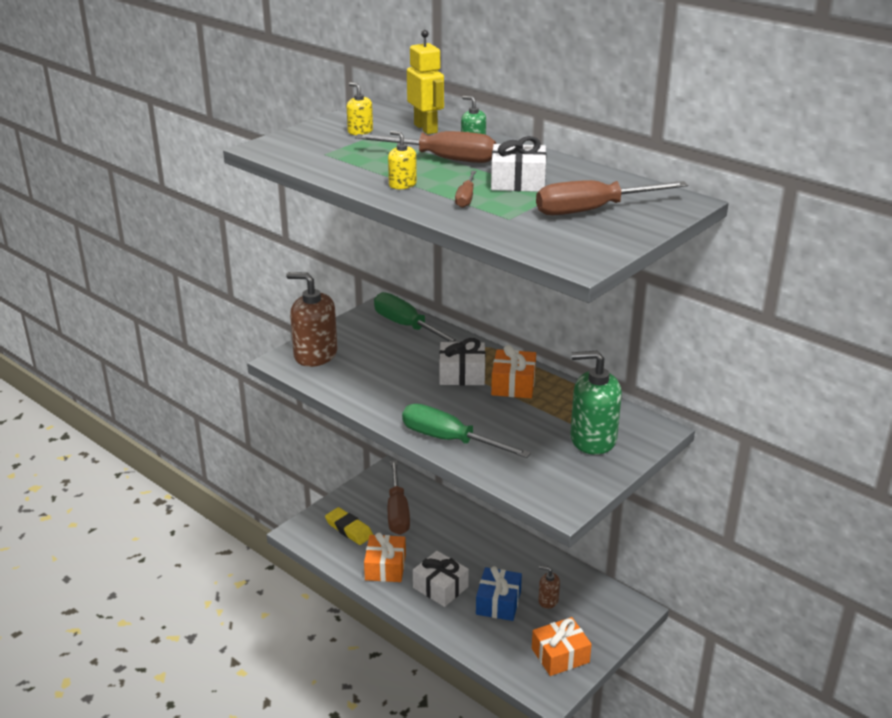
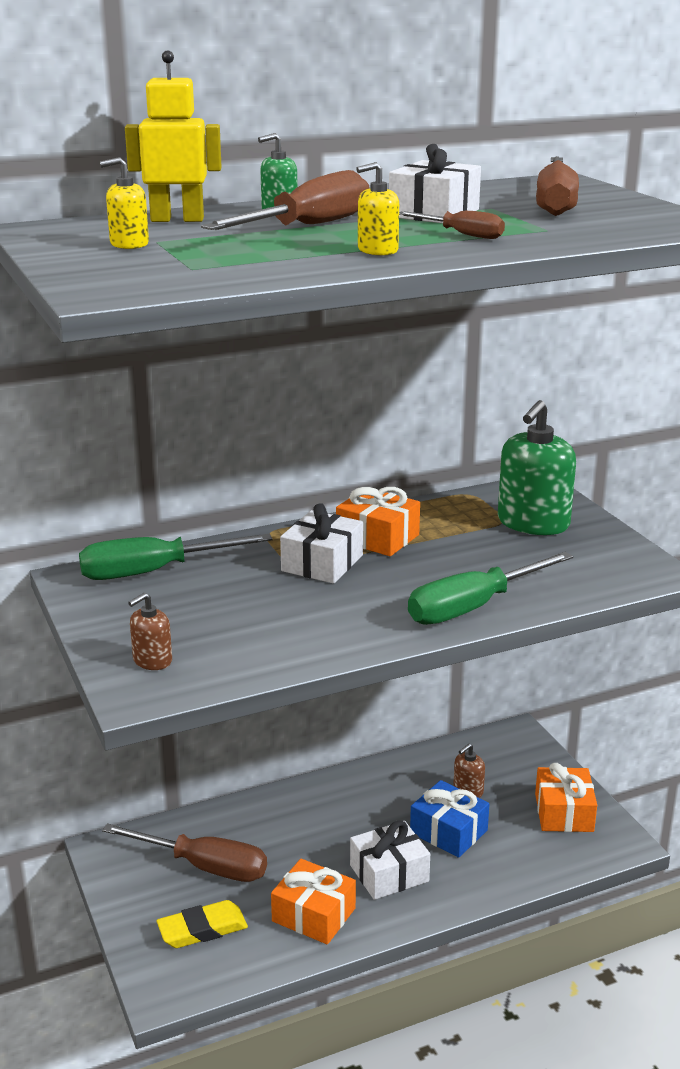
camera: 65 degrees left, 5 degrees down
brown soap dispenser [286,272,337,367] -> brown soap dispenser [128,593,172,670], size x0.49

